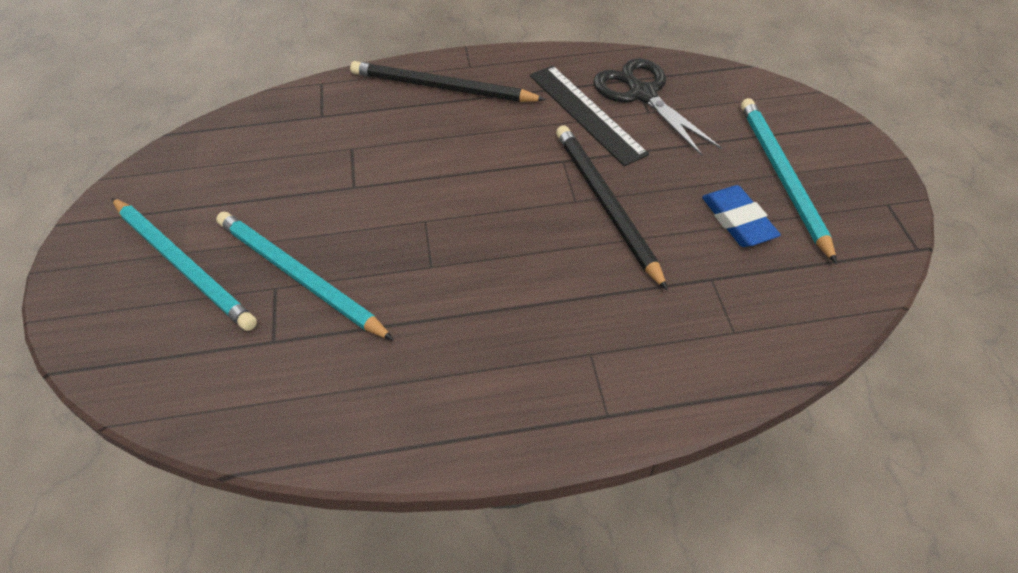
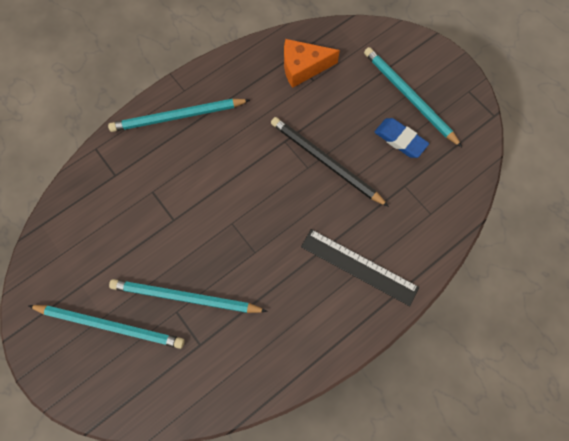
camera: 30 degrees left, 20 degrees up
black pencil [350,61,546,102] -> turquoise pencil [108,99,250,132]
black ruler [530,65,649,166] -> black ruler moved to [301,229,419,306]
black scissors [593,58,722,156] -> orange cheese [284,39,340,88]

